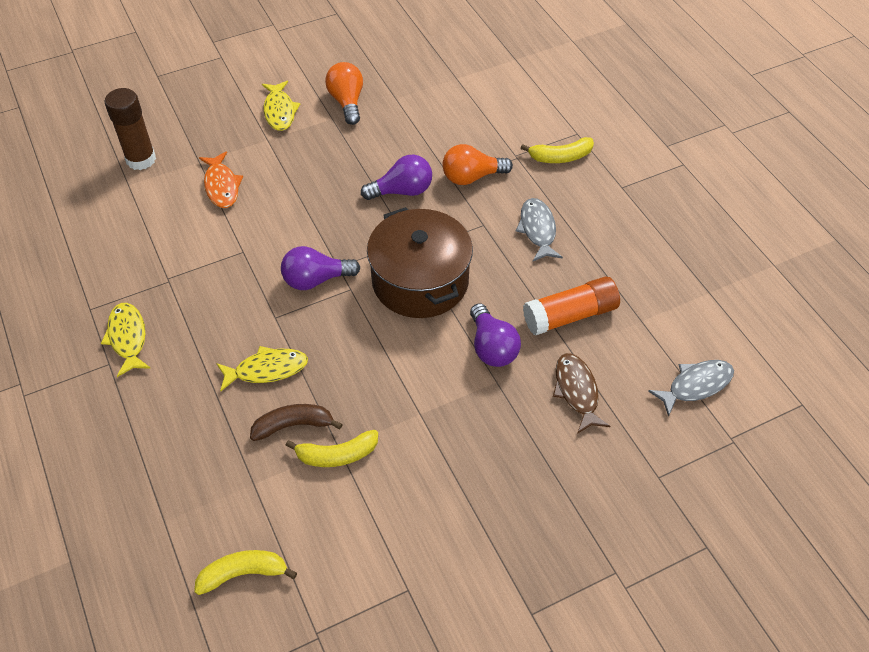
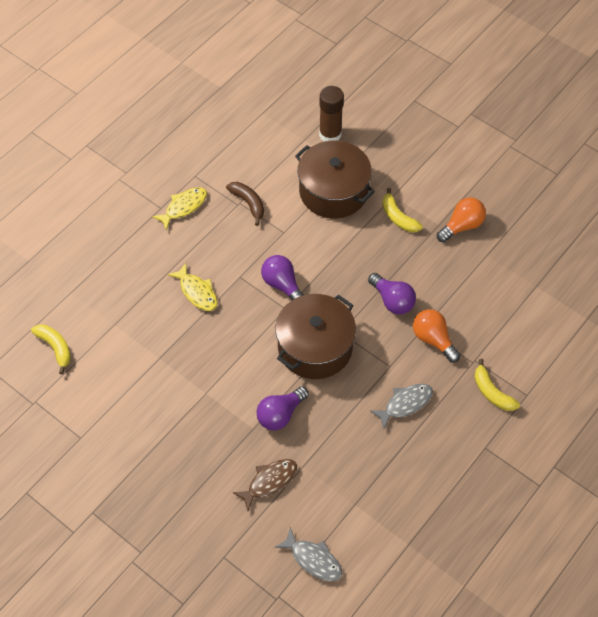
camera: 65 degrees right, 5 degrees up
orange fish [199,151,243,208] -> brown pot [295,141,375,219]
brown banana [250,404,343,441] -> brown banana moved to [226,182,264,226]
yellow fish [262,80,300,131] -> none
yellow banana [285,430,378,467] -> yellow banana moved to [383,188,423,232]
orange glue stick [523,276,620,335] -> none

